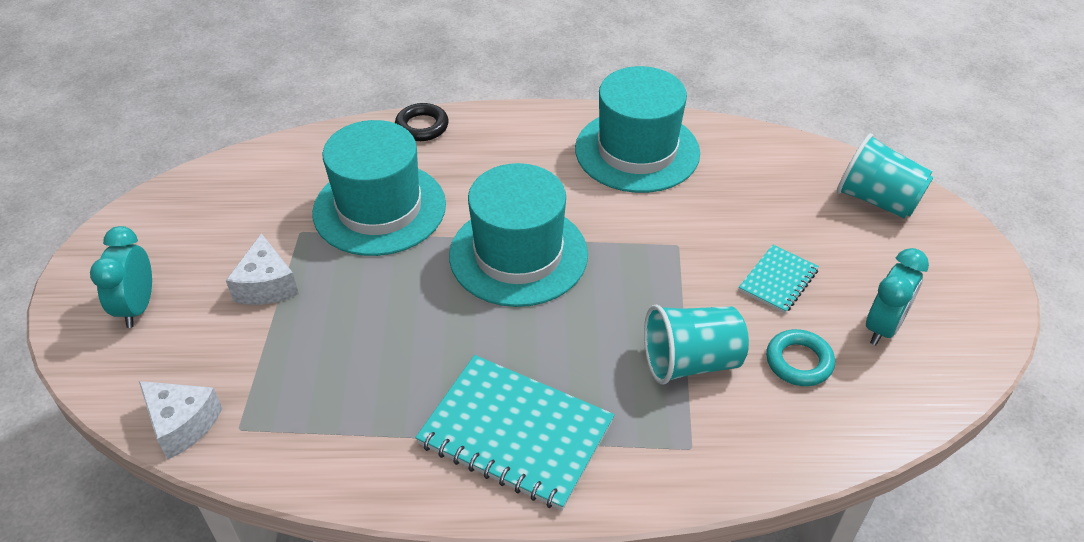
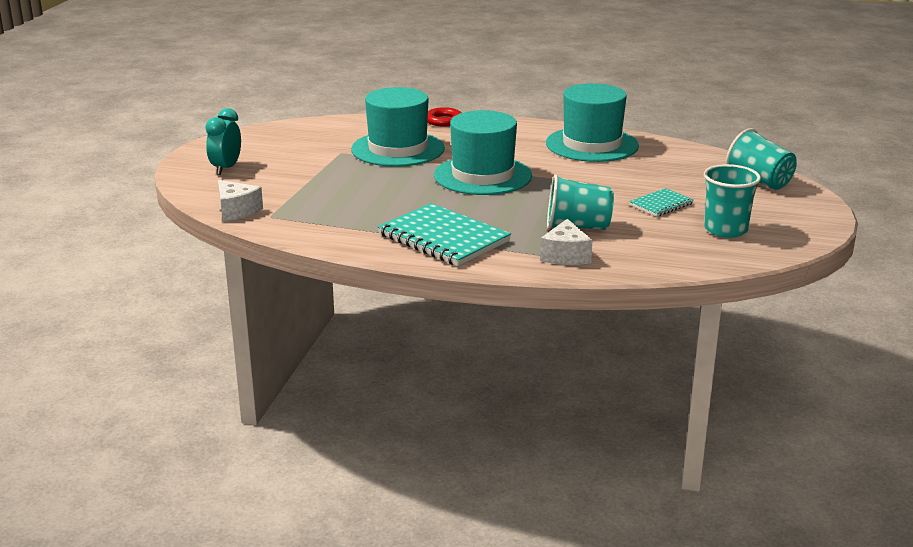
camera: 15 degrees right, 20 degrees down
white cheese [226,233,299,305] -> white cheese moved to [540,219,592,265]
black ring [395,103,449,141] -> red ring [427,107,461,126]
turquoise ring [766,329,835,386] -> none
turquoise clock [866,248,929,345] -> turquoise cup [704,164,761,238]

